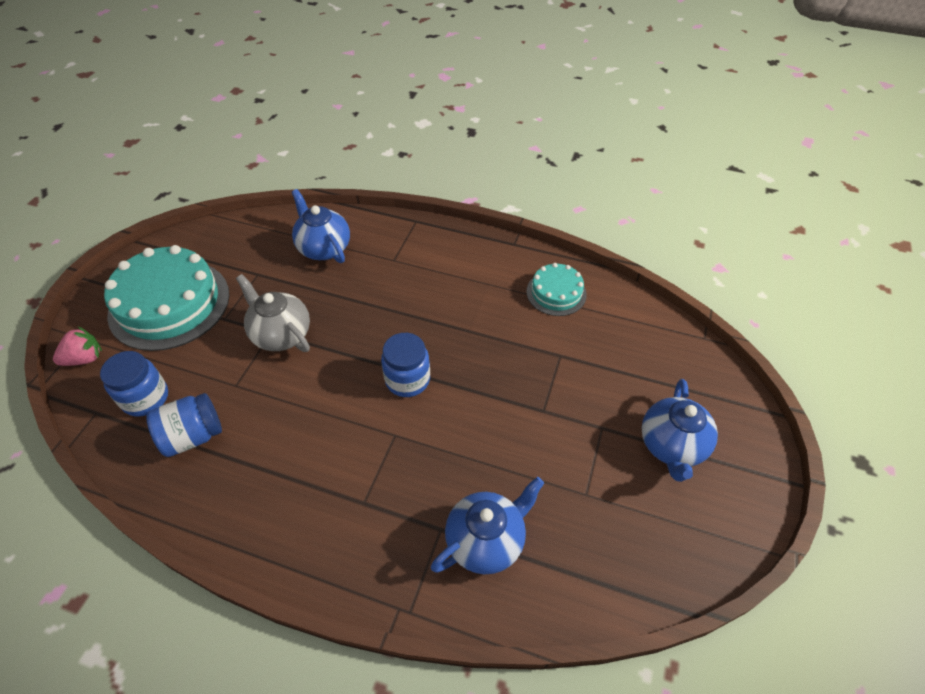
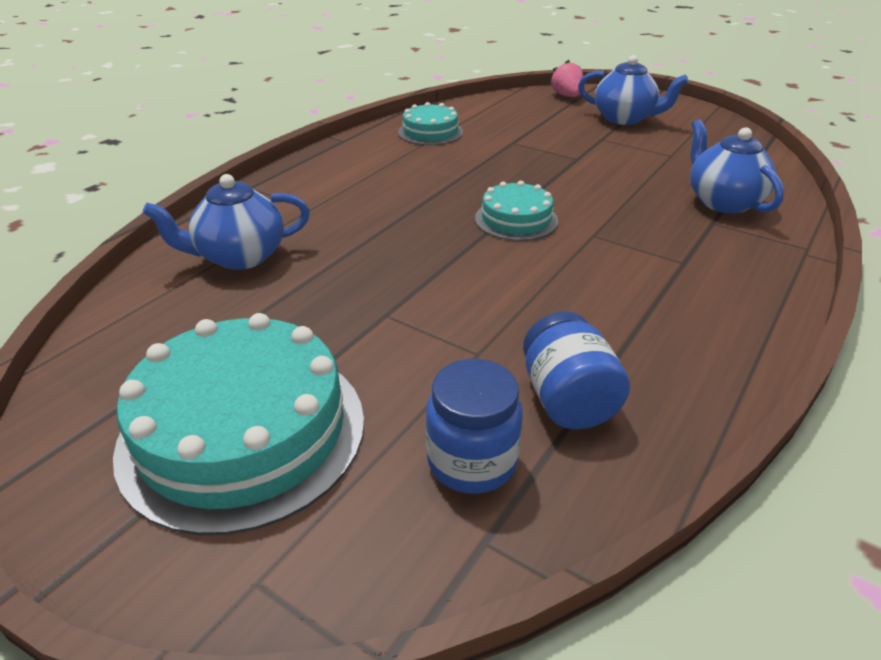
camera: 75 degrees left, 15 degrees down
pink strawberry [53,327,102,366] -> pink strawberry moved to [550,60,583,97]
grey teapot [236,274,310,352] -> none
blue jar [381,333,430,397] -> turquoise cake [475,181,558,241]

